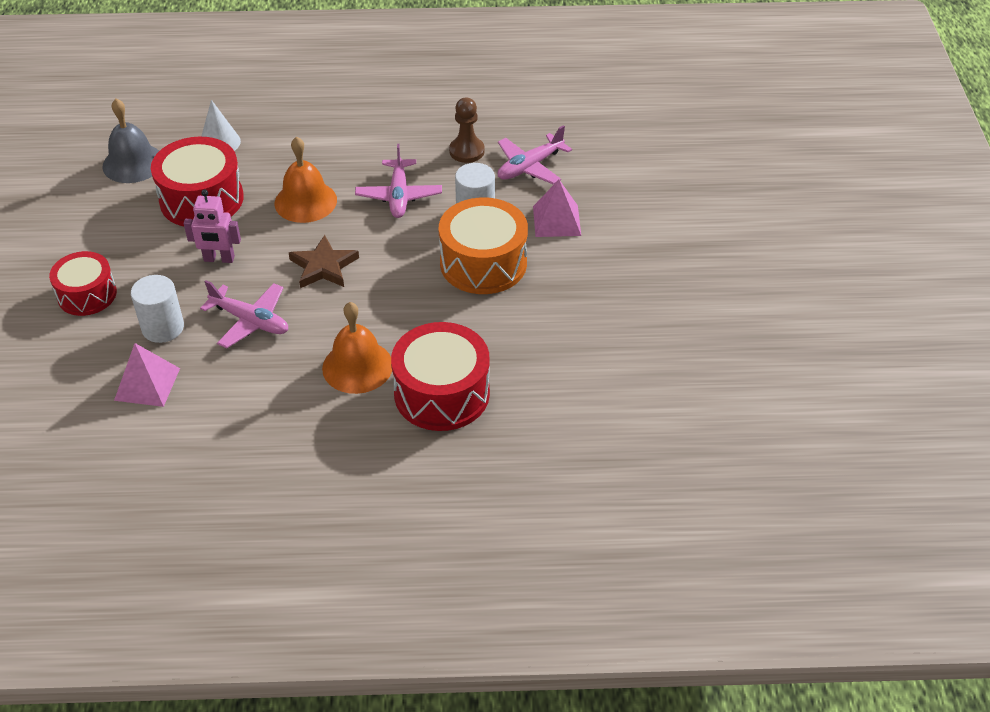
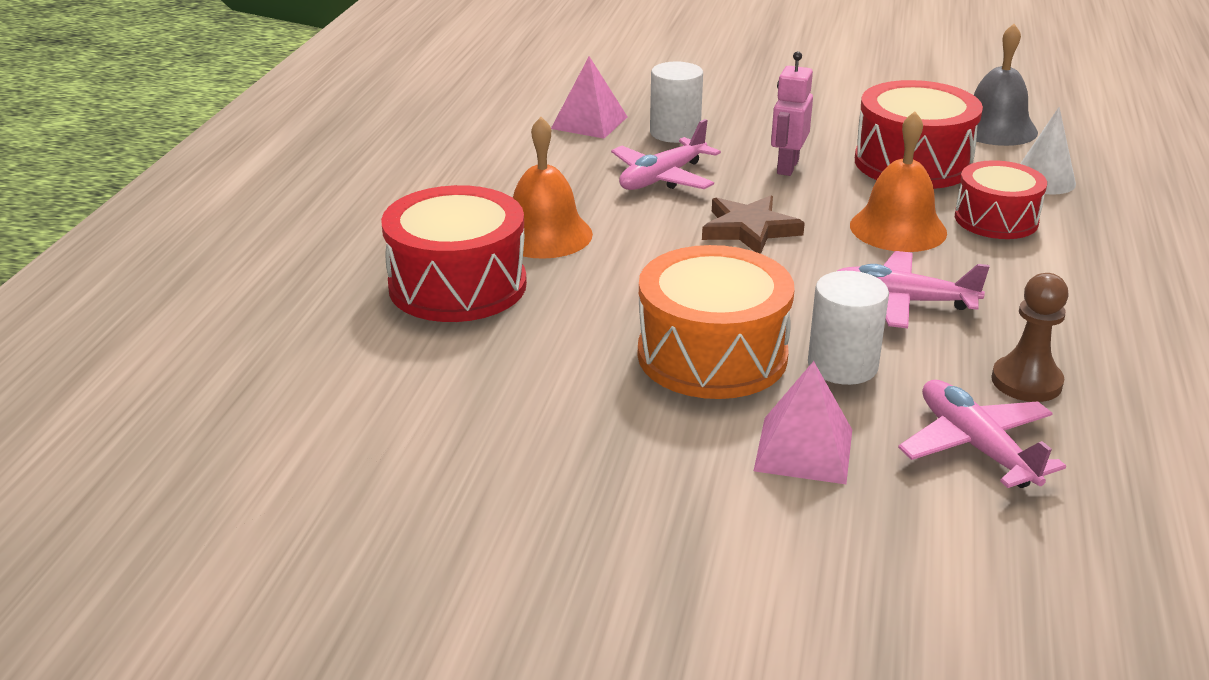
camera: 105 degrees right, 15 degrees down
red drum [49,251,117,316] -> red drum moved to [955,160,1047,239]

